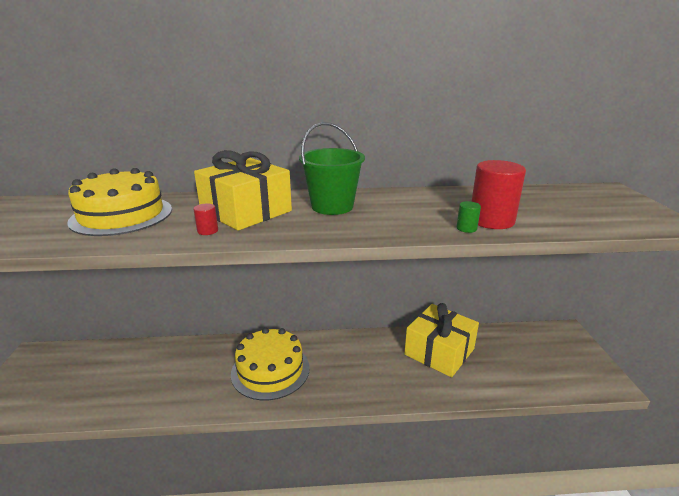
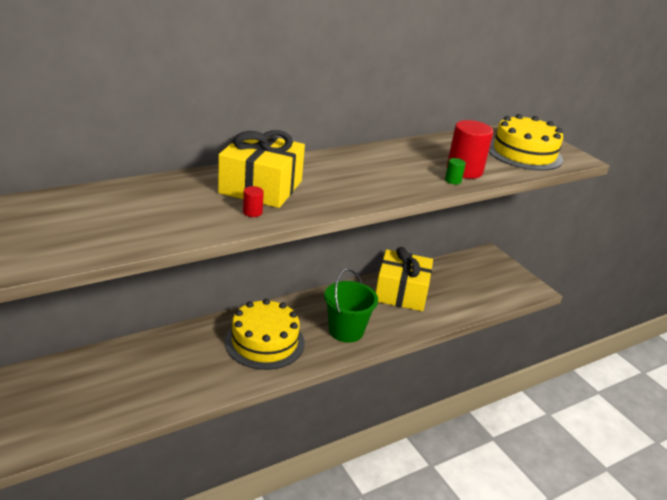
camera: 30 degrees left, 5 degrees up
yellow cake [67,168,172,236] -> yellow cake moved to [489,114,563,171]
green bucket [299,122,365,215] -> green bucket moved to [324,268,378,343]

